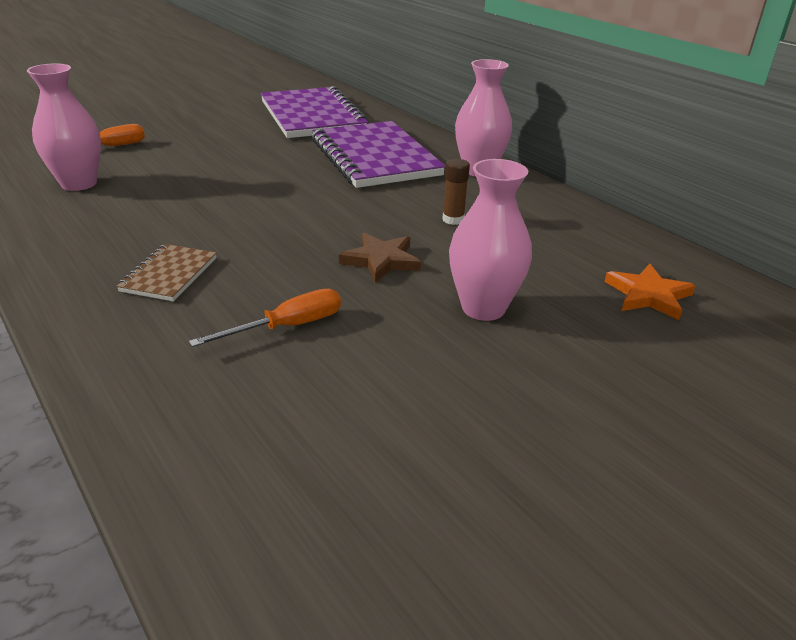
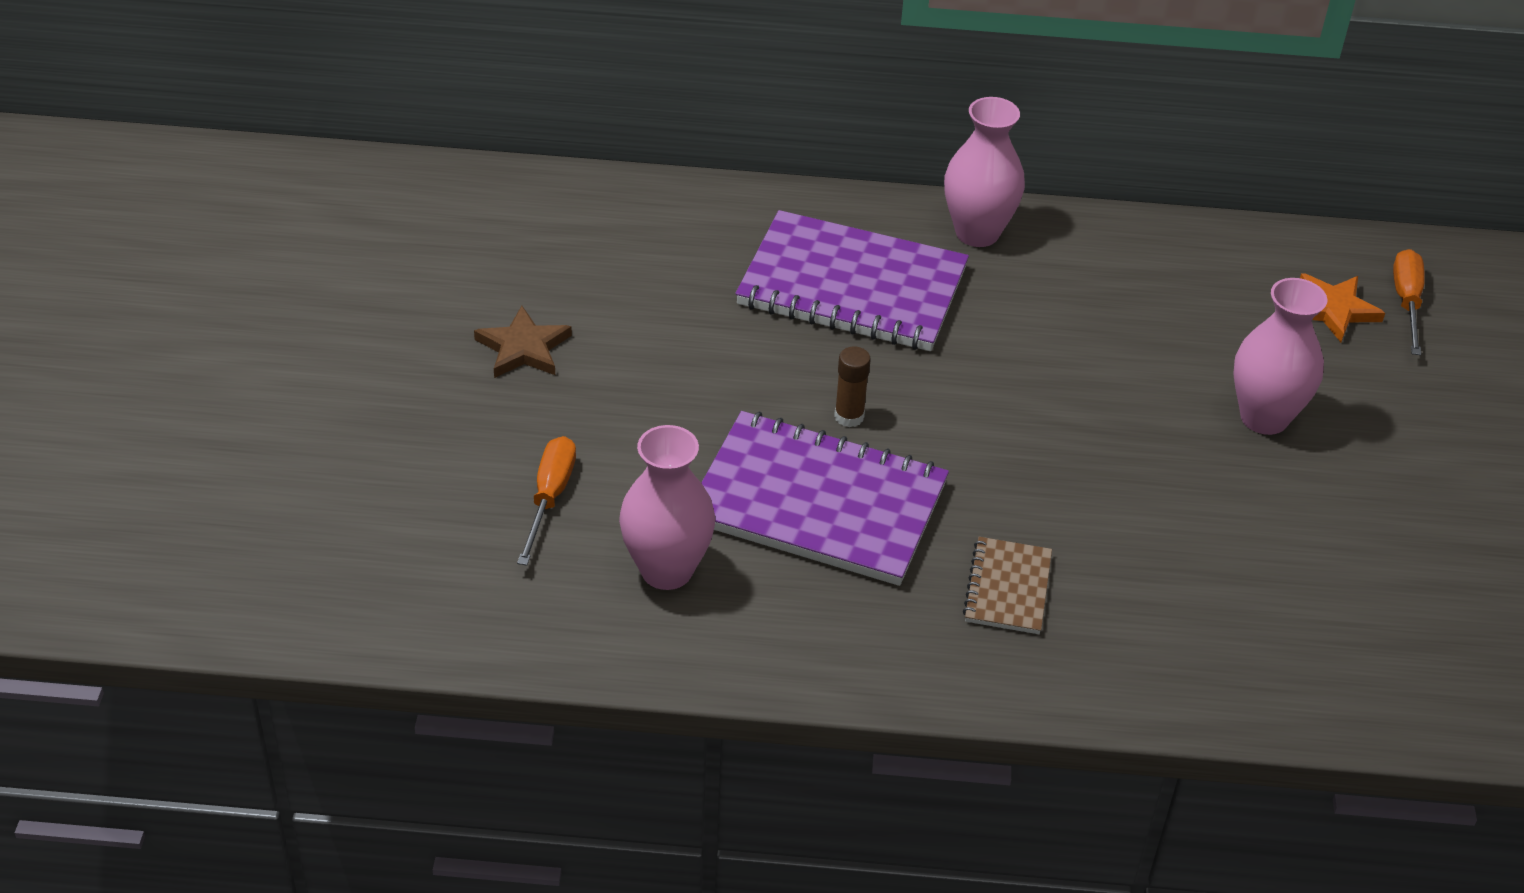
camera: 50 degrees left, 10 degrees up
brown notebook [116,244,217,301] -> brown notebook turned 45 degrees clockwise [963,537,1052,634]
orange screwdriver [189,289,341,347] -> orange screwdriver moved to [1393,249,1425,355]
purple notebook [261,86,368,138] -> purple notebook moved to [701,411,949,586]
brown star [339,233,421,283] -> brown star moved to [474,306,572,378]
brown glue stick [442,159,470,225] -> brown glue stick moved to [834,346,871,427]

